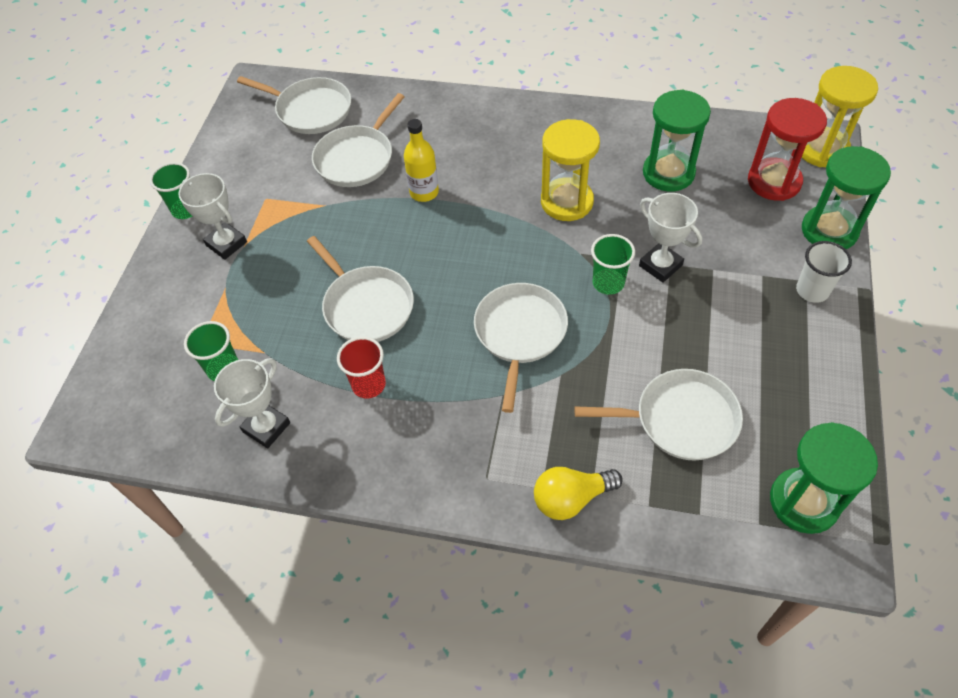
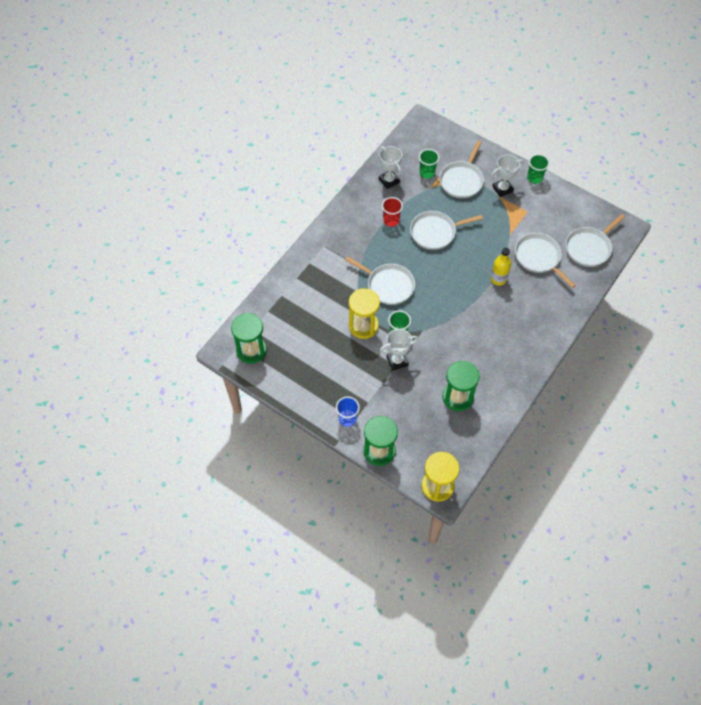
camera: 110 degrees right, 5 degrees up
yellow light bulb [534,467,623,520] -> none
yellow hourglass [541,119,600,221] -> yellow hourglass moved to [349,288,380,339]
white pan [574,369,743,461] -> white pan moved to [439,141,484,198]
red hourglass [748,98,827,201] -> none
white cup [796,241,852,303] -> blue cup [336,396,360,427]

